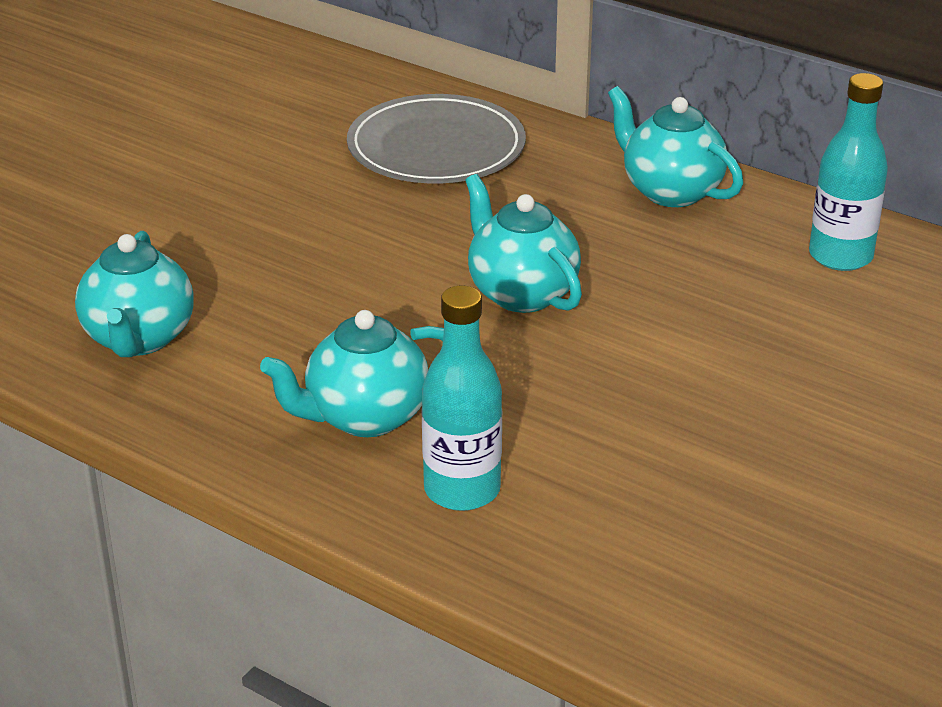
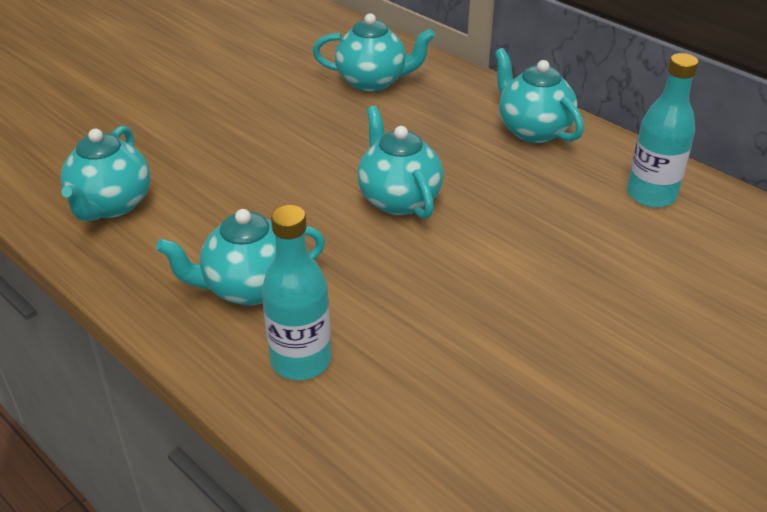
camera: 10 degrees right, 5 degrees up
grey plate [347,94,526,183] -> turquoise teapot [313,13,435,92]

